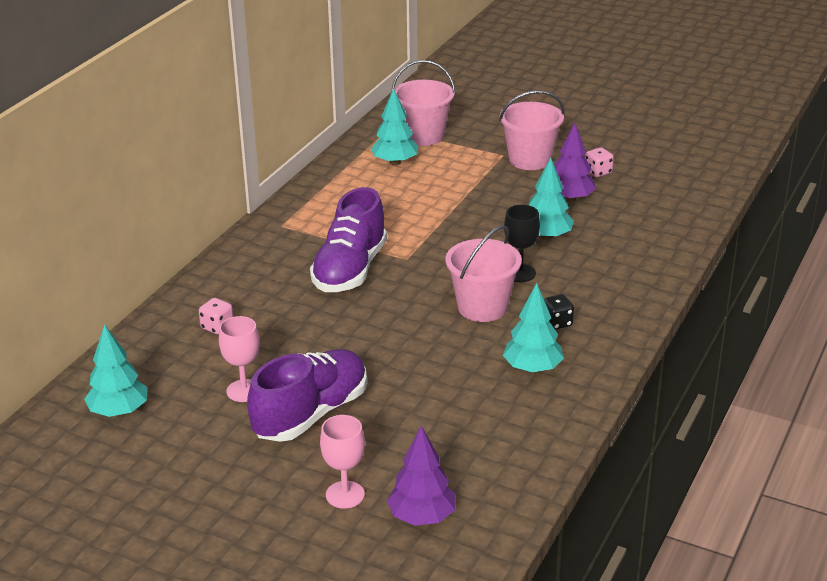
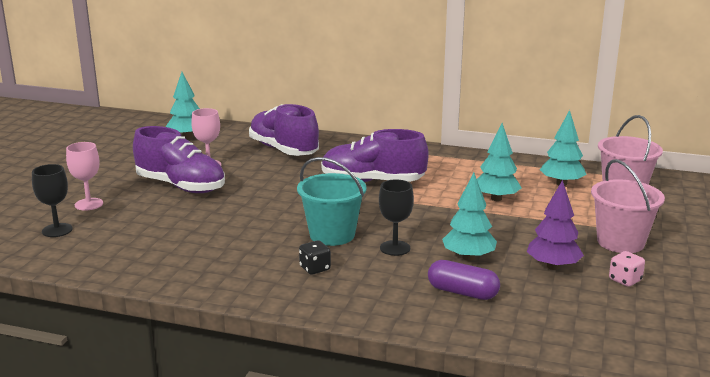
camera: 80 degrees right, 10 degrees down
pink dice [199,298,233,335] -> purple shoe [249,104,319,156]
purple tree [387,426,456,526] -> black goblet [32,164,73,237]
pink bucket [445,225,522,322] -> turquoise bucket [297,157,366,246]
turquoise tree [503,283,564,373] -> turquoise tree moved to [477,123,522,201]
none -> purple capsule [428,260,500,300]

